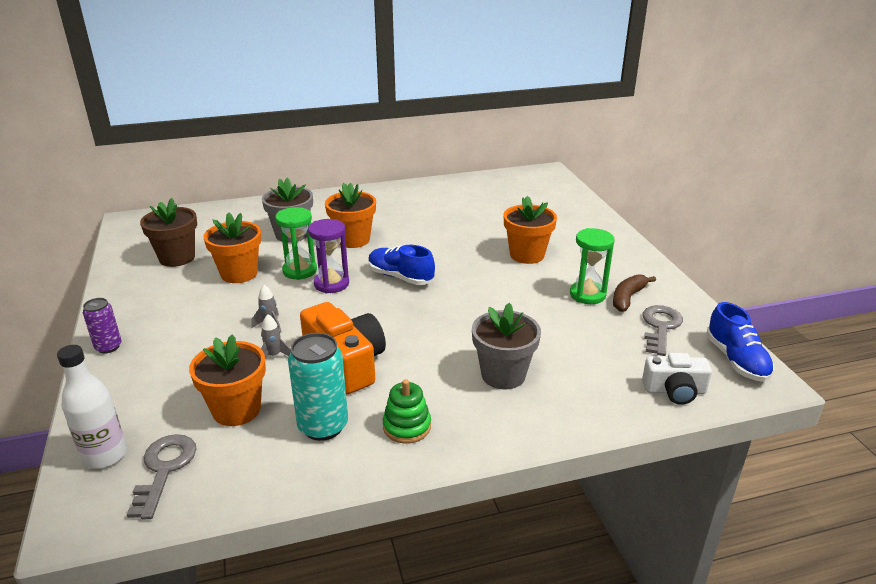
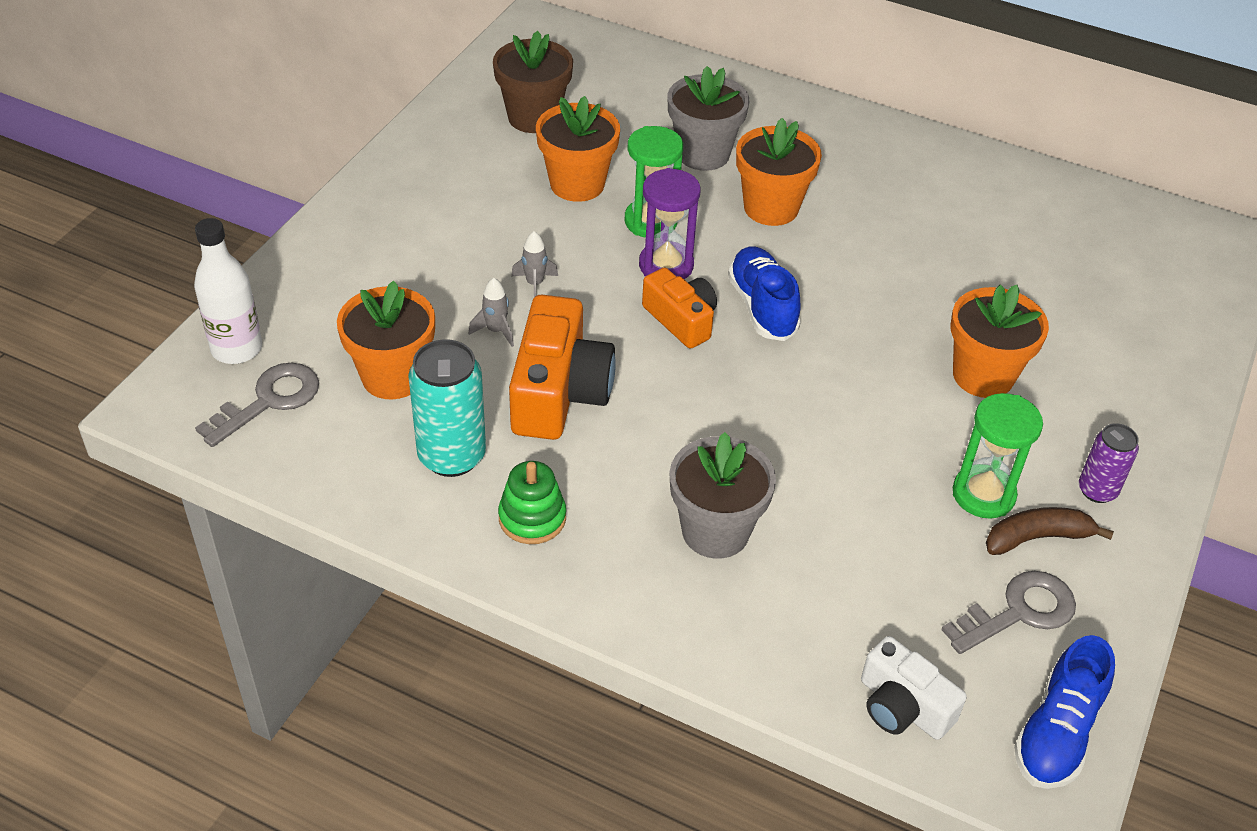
camera: 40 degrees right, 15 degrees up
purple can [83,298,122,354] -> purple can moved to [1079,423,1139,503]
none -> orange camera [642,268,717,349]

